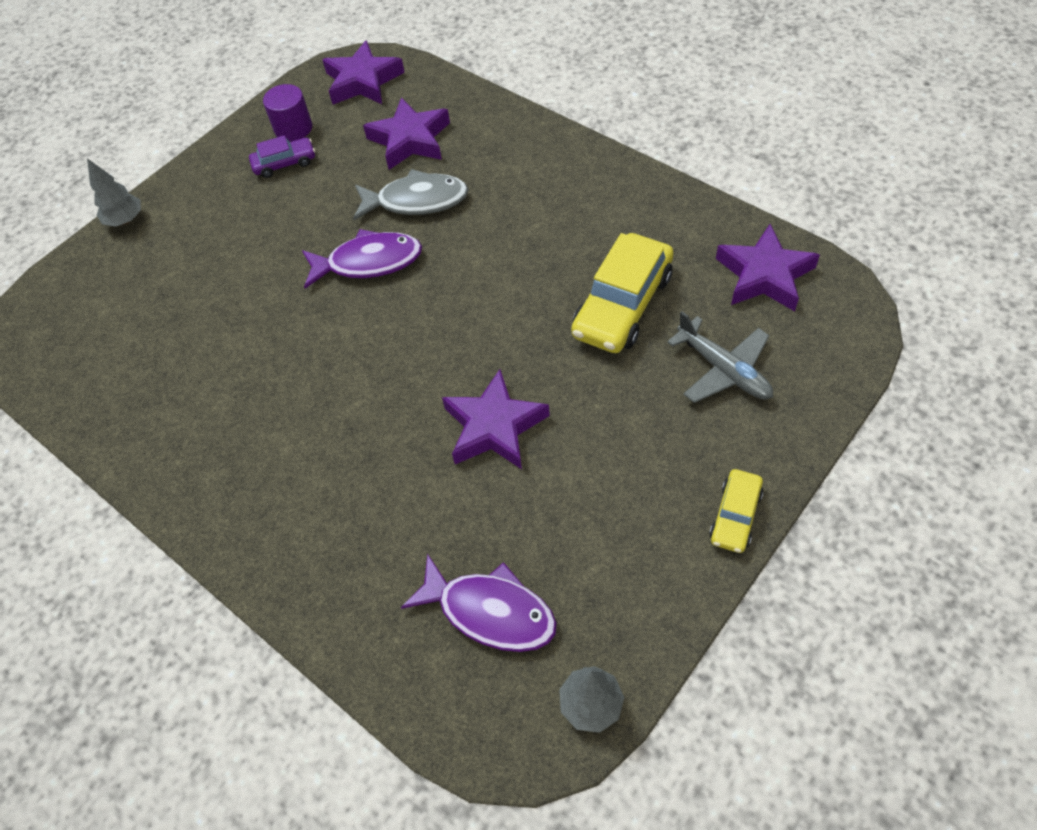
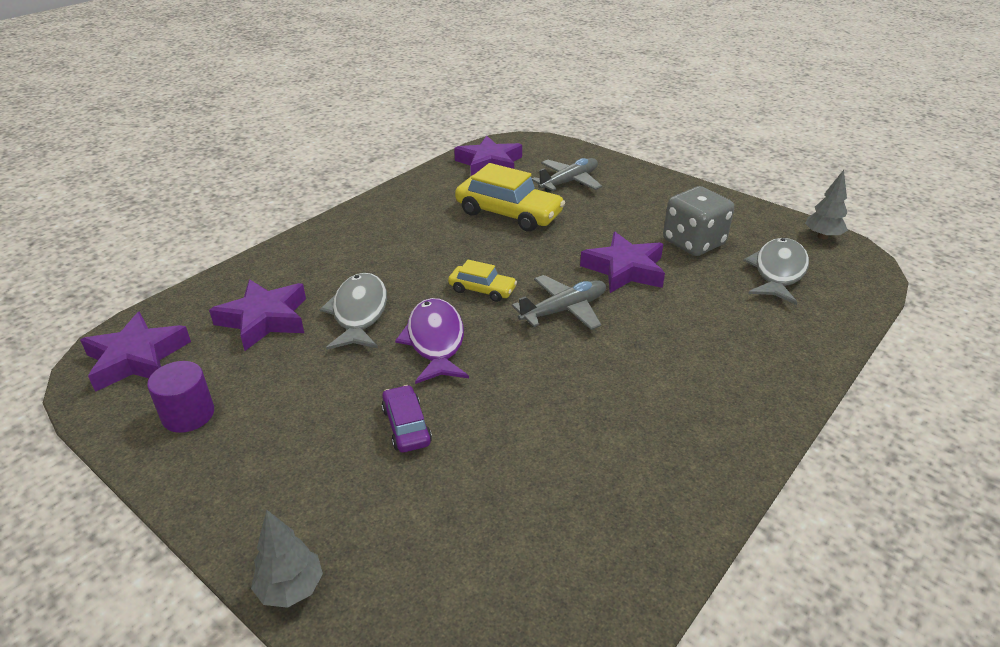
camera: 95 degrees left, 20 degrees down
purple car [249,135,315,178] -> purple car moved to [381,385,432,452]
purple fish [400,553,557,652] -> grey fish [744,238,809,305]
yellow car [709,469,763,553] -> yellow car moved to [448,260,517,302]
none -> grey plane [512,275,606,330]
none -> grey dice [663,186,734,256]

